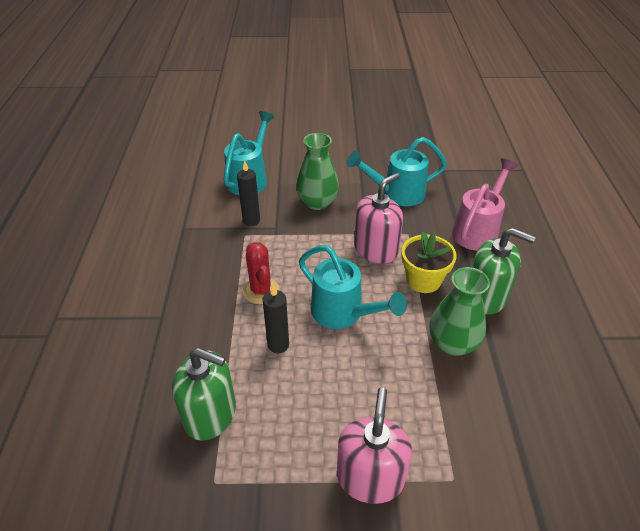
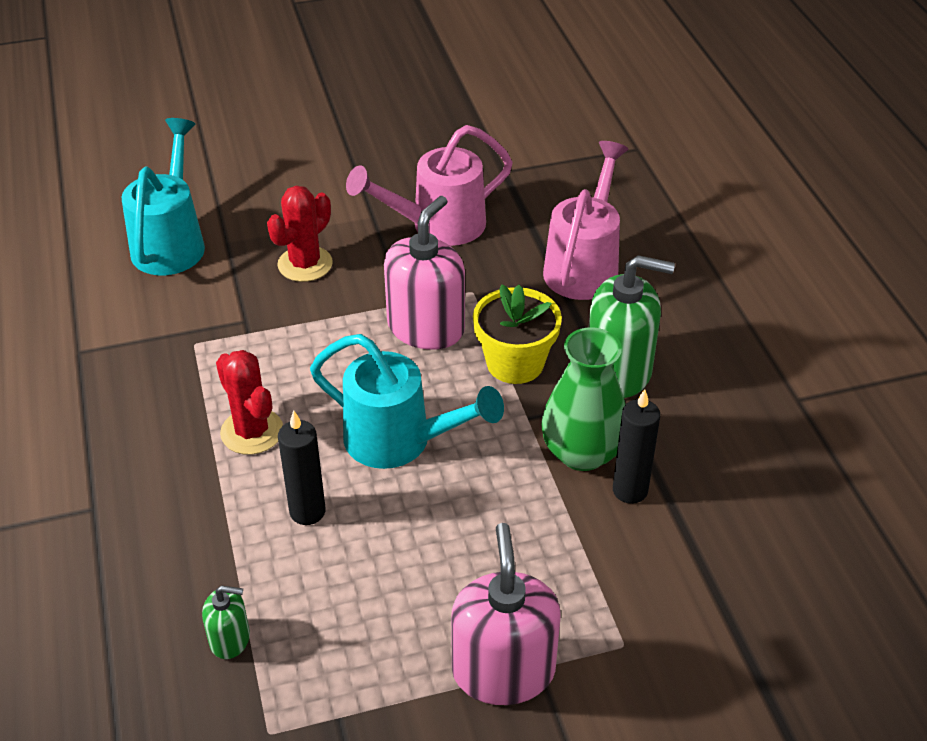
camera: 15 degrees left, 0 degrees up
green soap dispenser [172,348,236,441] -> green soap dispenser [202,586,250,659], size x0.50
black candle [237,161,260,226] -> black candle moved to [613,389,660,504]
green vase [296,133,339,210] -> red cactus [267,185,333,282]
turquoise watering can [347,137,447,206] -> pink watering can [346,125,513,246]

